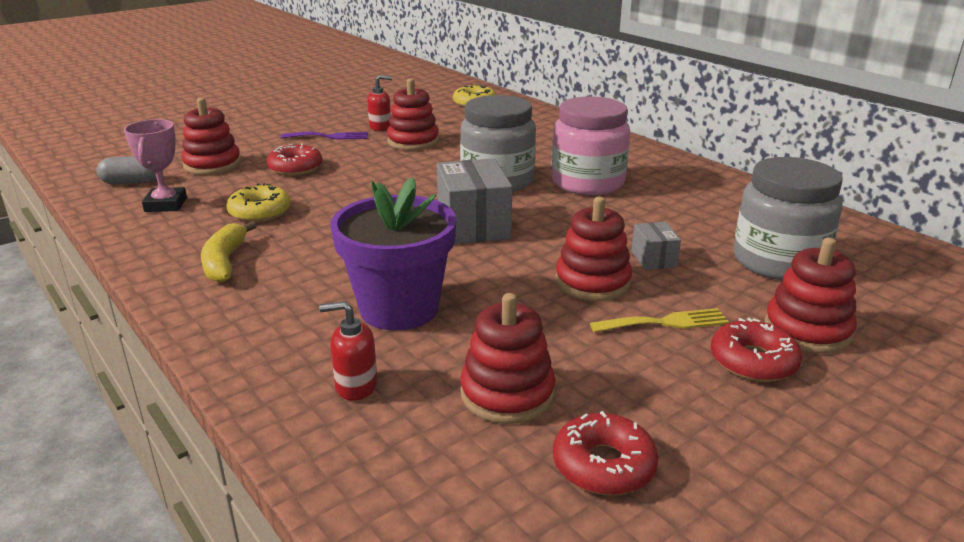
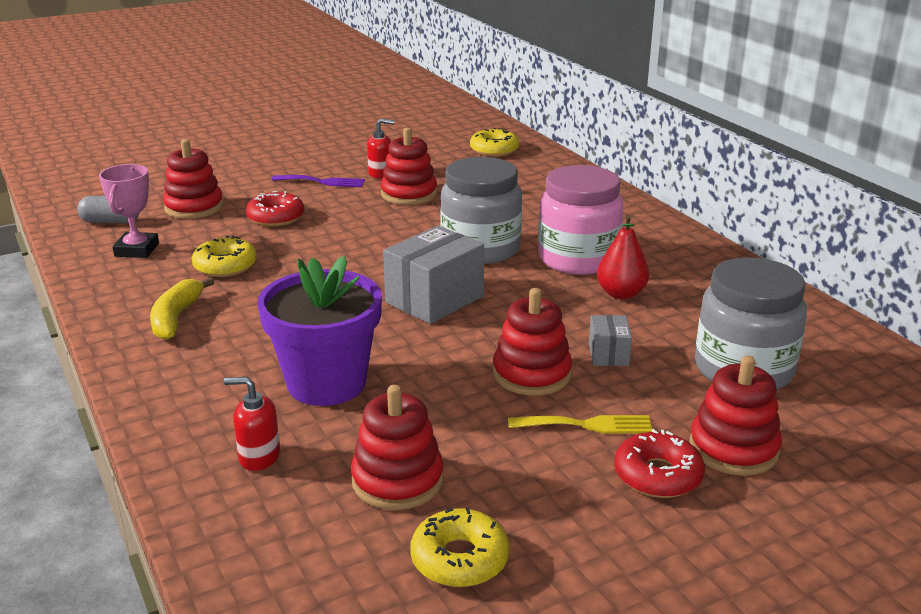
camera: 10 degrees right, 0 degrees up
grey box [437,158,512,244] -> grey box turned 45 degrees clockwise [383,226,484,324]
red donut [553,411,658,495] -> yellow donut [410,507,510,587]
none -> red pear [597,215,649,299]

